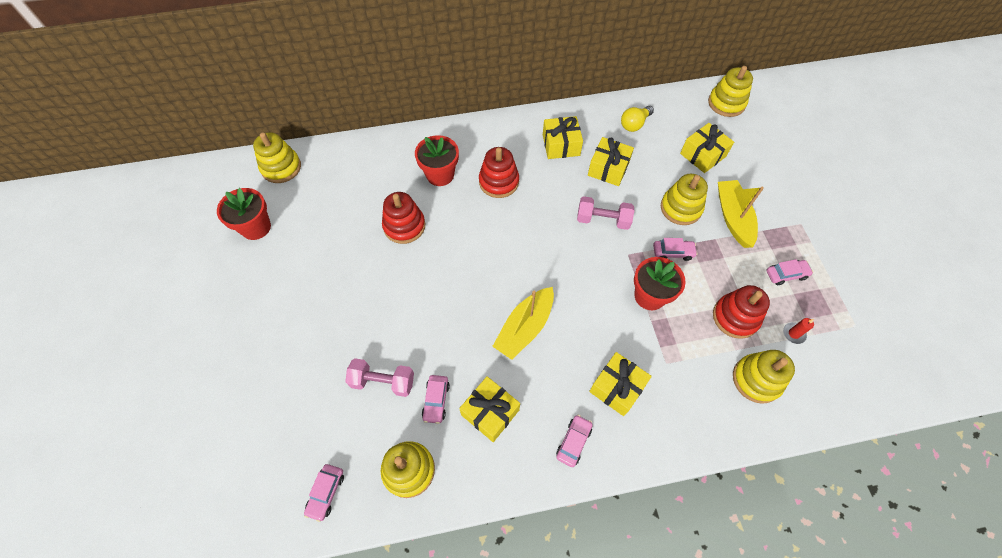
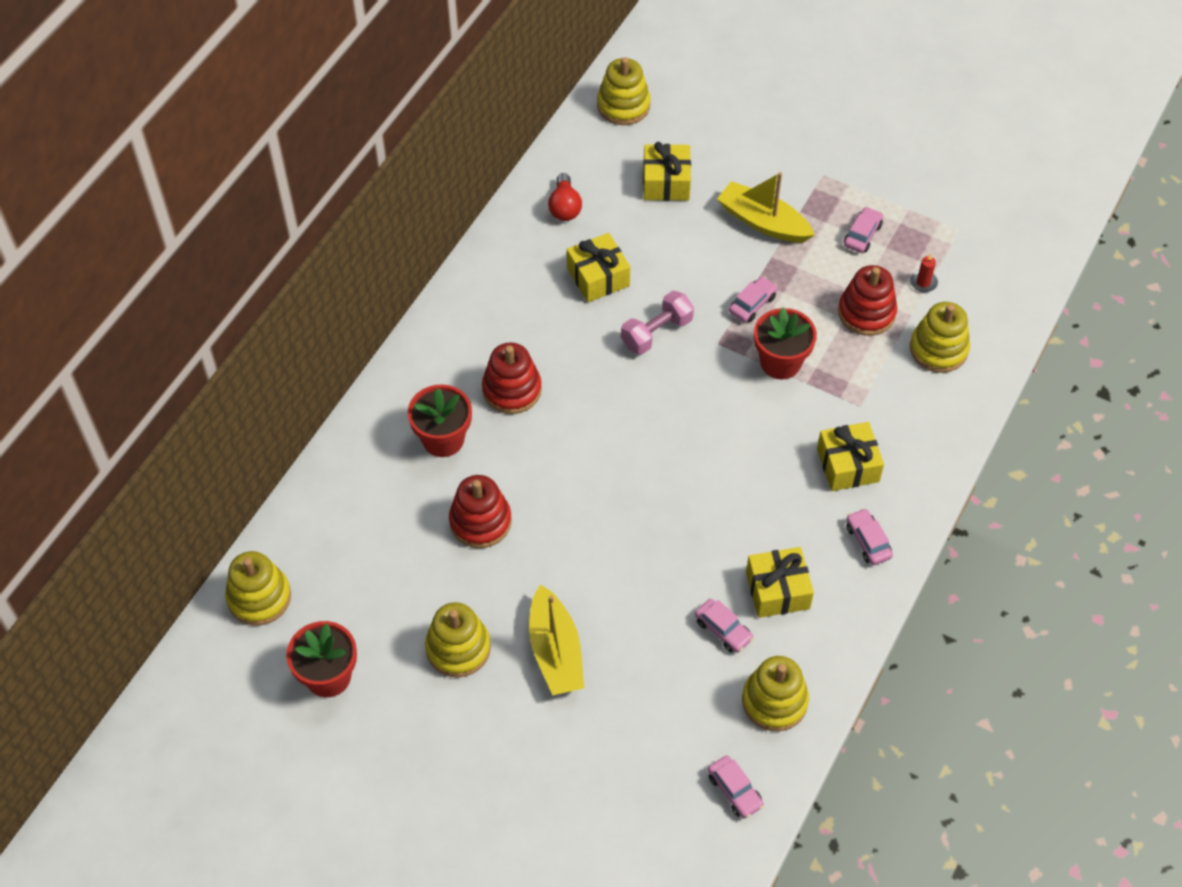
camera: 50 degrees left, 5 degrees down
pink dumbbell [345,358,414,397] -> none
yellow boat [492,287,554,360] -> yellow boat moved to [529,585,584,696]
yellow gift [543,116,583,159] -> none
yellow light bulb [621,106,654,132] -> red light bulb [548,173,582,221]
yellow stacking toy [661,174,708,225] -> yellow stacking toy moved to [425,602,491,678]

